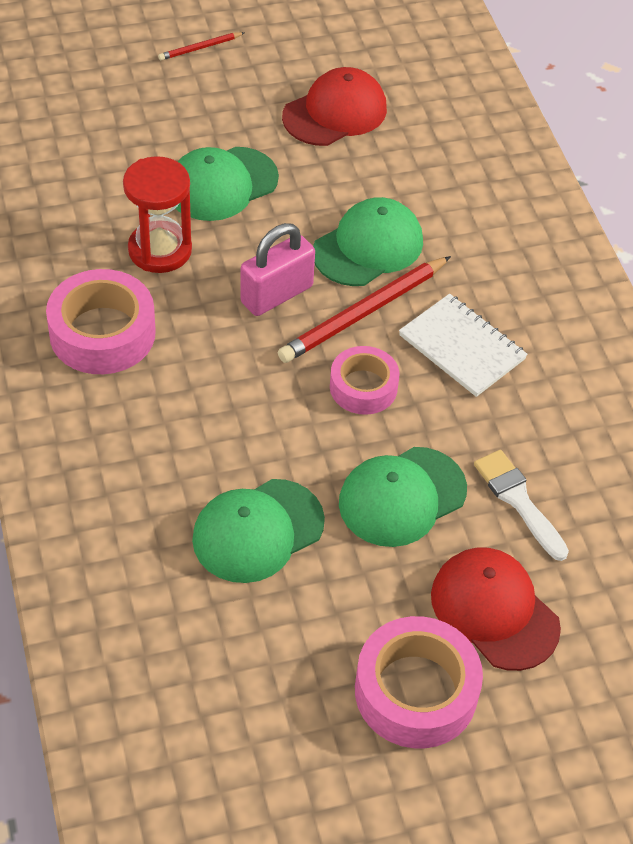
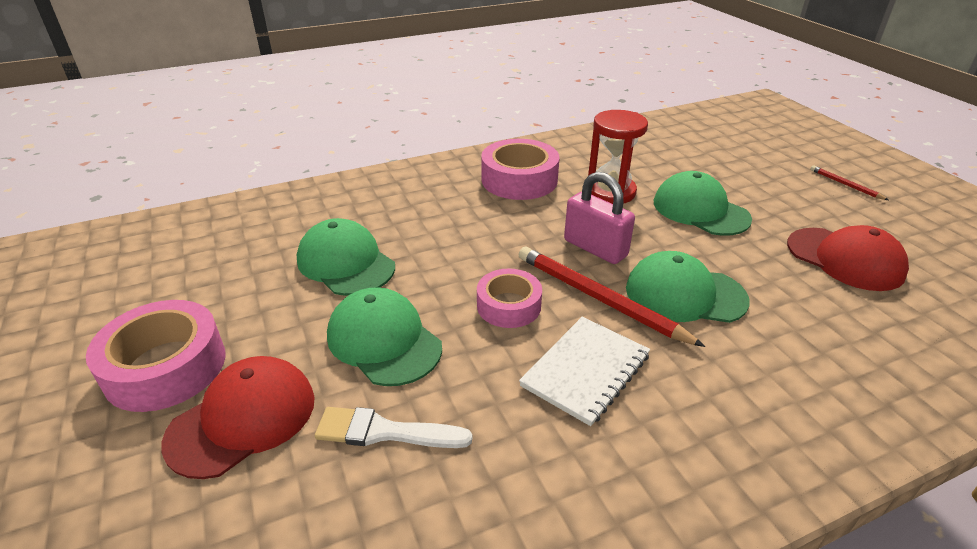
camera: 85 degrees right, 15 degrees down
green cap [313,197,423,286] -> green cap turned 150 degrees clockwise [626,251,749,323]
white brush [474,450,569,561] -> white brush turned 135 degrees counterclockwise [315,407,472,448]

